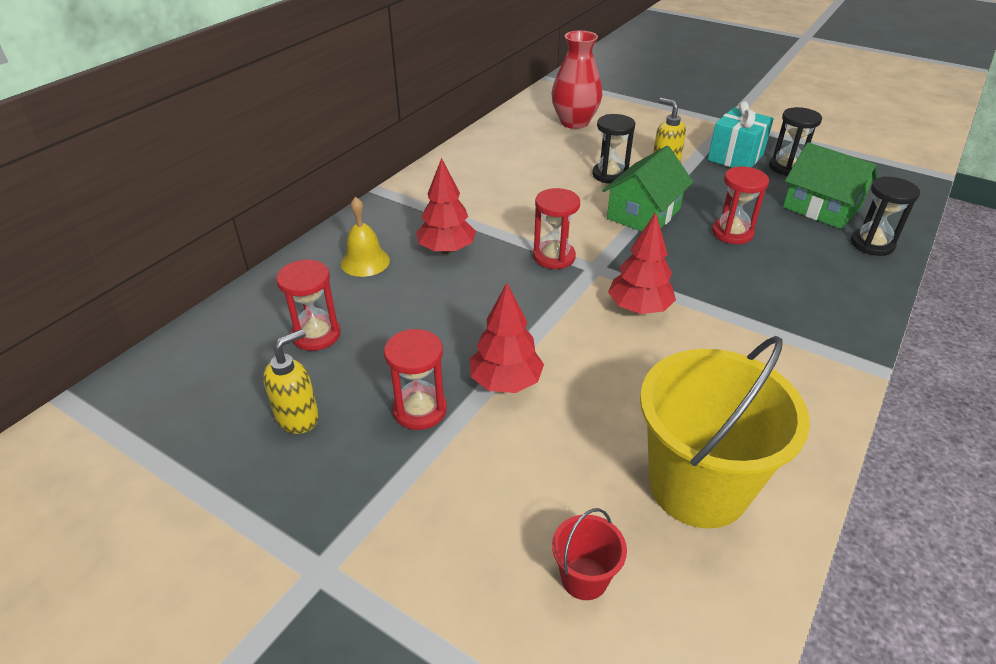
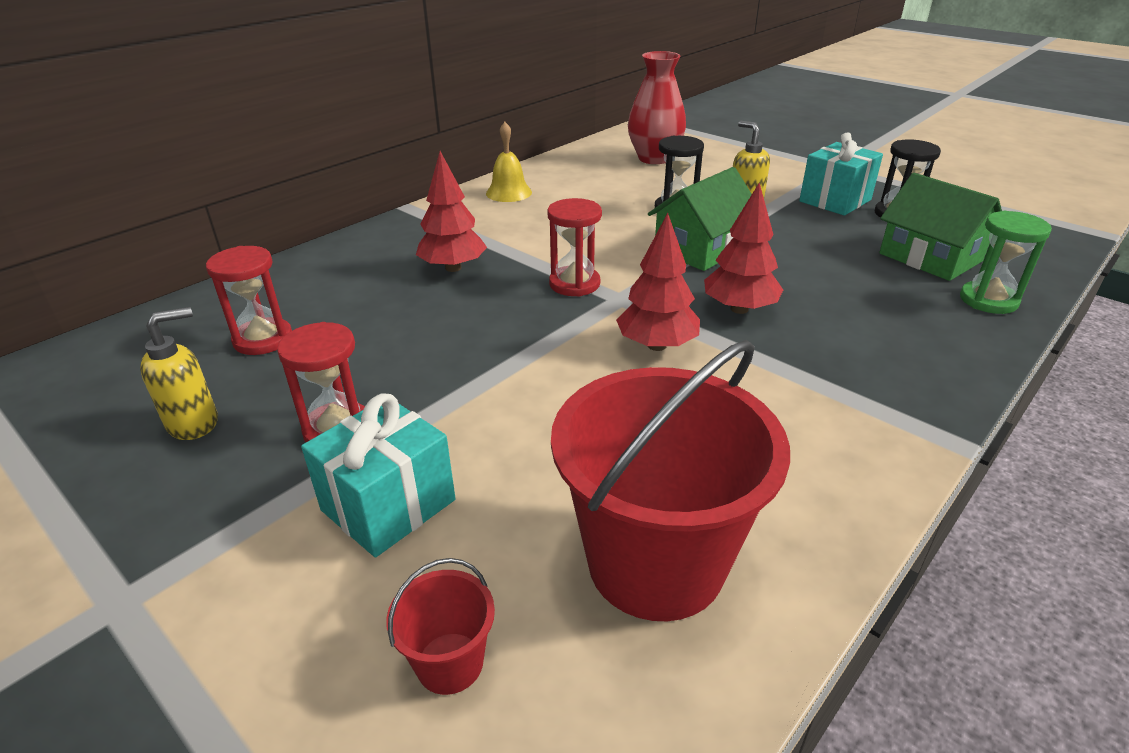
camera: 10 degrees right, 5 degrees down
yellow bell [341,197,390,277] -> yellow bell moved to [486,122,532,202]
red tree [470,283,544,393] -> red tree moved to [704,183,783,314]
yellow bucket [640,336,810,528] -> red bucket [551,340,790,621]
red hourglass [712,167,769,244] -> none
black hourglass [851,176,920,256] -> green hourglass [960,211,1052,314]
none -> turquoise gift [301,394,456,557]

